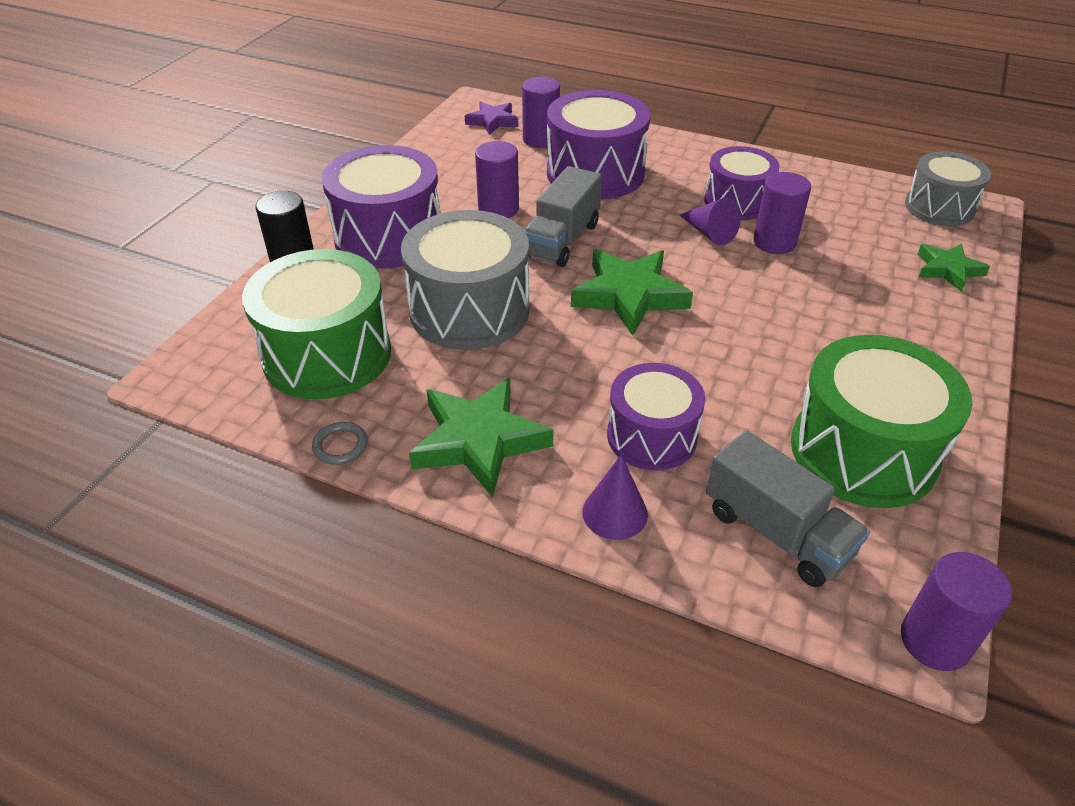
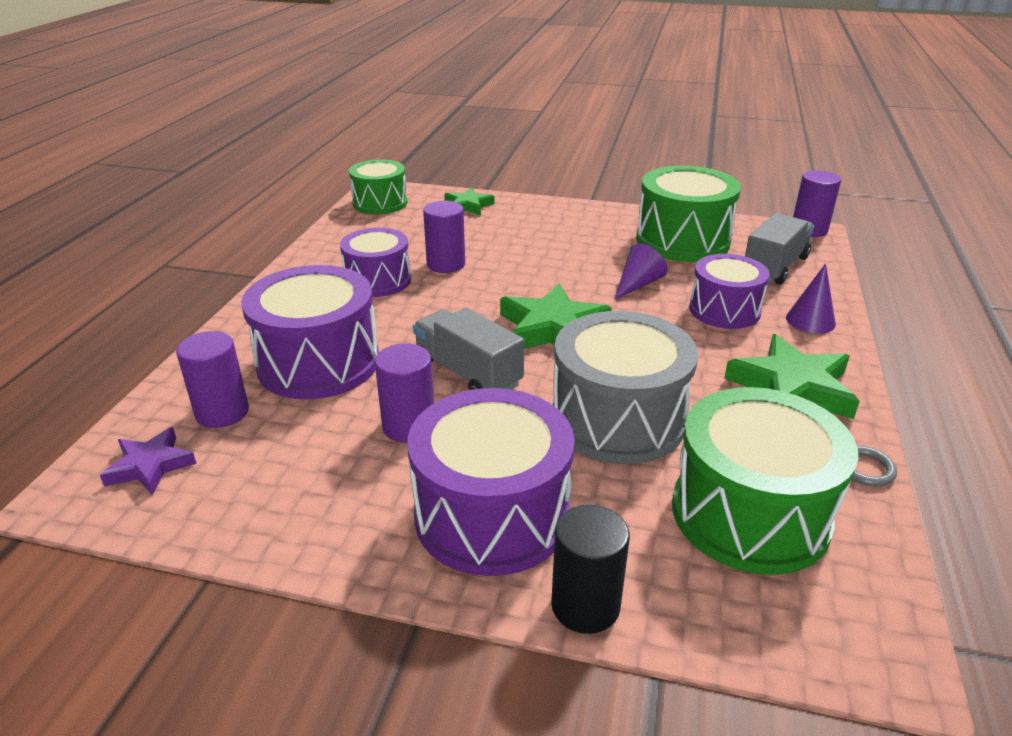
camera: 100 degrees left, 10 degrees down
grey truck [524,166,602,267] -> grey truck turned 150 degrees counterclockwise [413,307,524,390]
purple cone [679,197,741,246] -> purple cone moved to [614,243,668,300]
grey drum [905,151,991,226] -> green drum [349,159,407,214]

